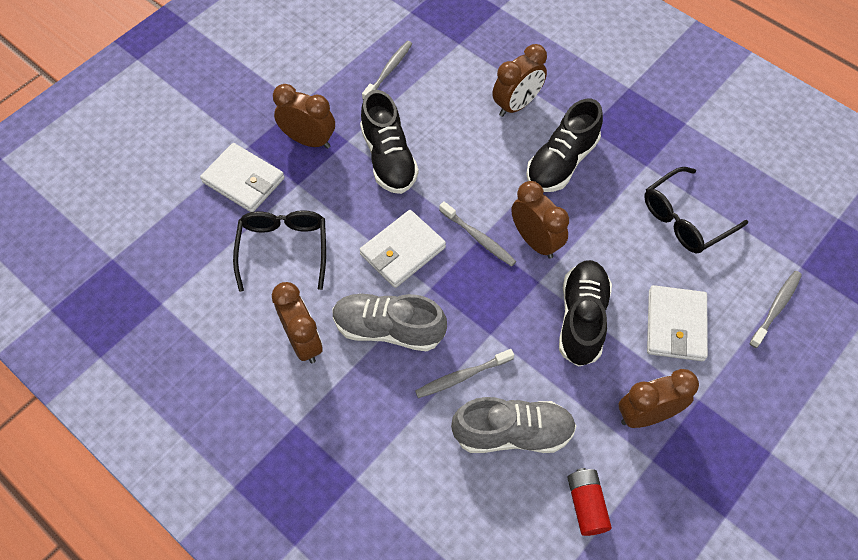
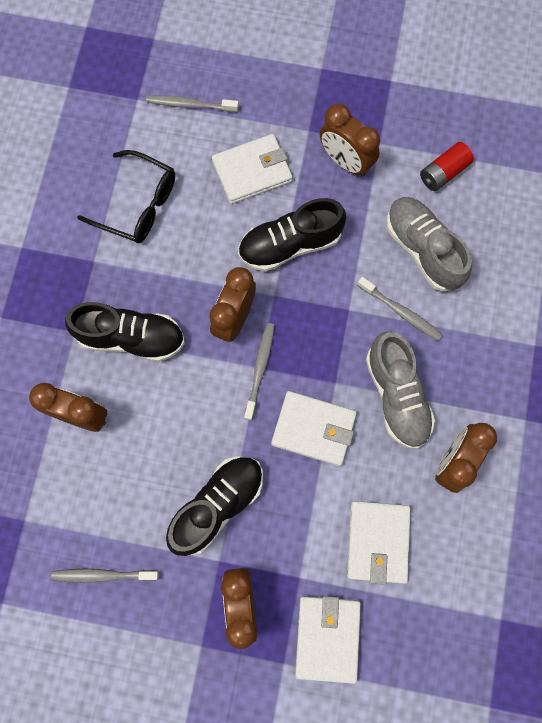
camera: 120 degrees left, 15 degrees up
black glasses [233,210,326,292] -> white wallet [347,501,411,585]

